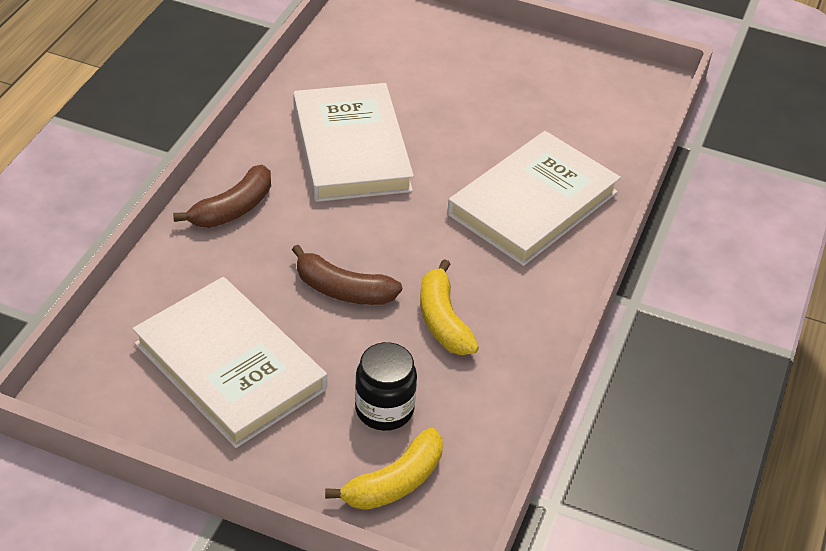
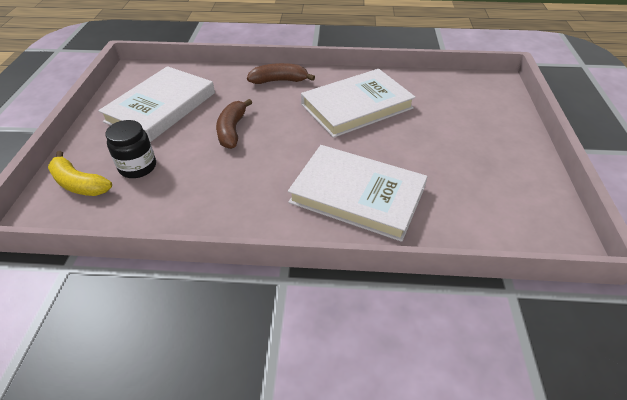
camera: 75 degrees right, 0 degrees up
brown banana [173,165,271,228] -> brown banana turned 150 degrees clockwise [247,63,315,84]
yellow banana [420,259,479,355] -> none

